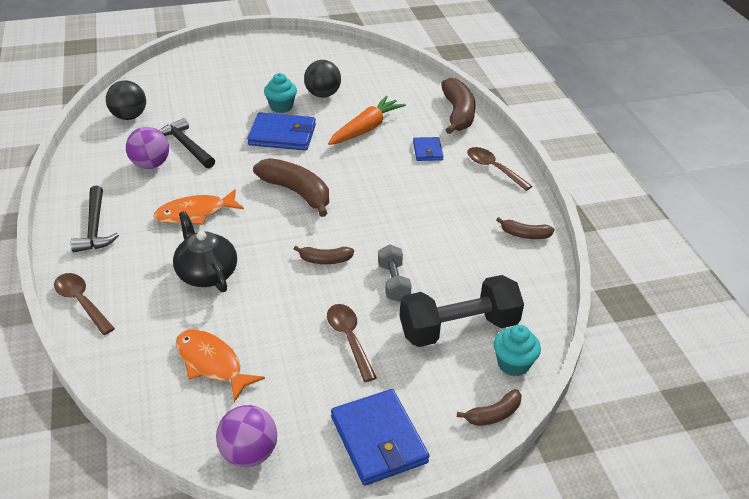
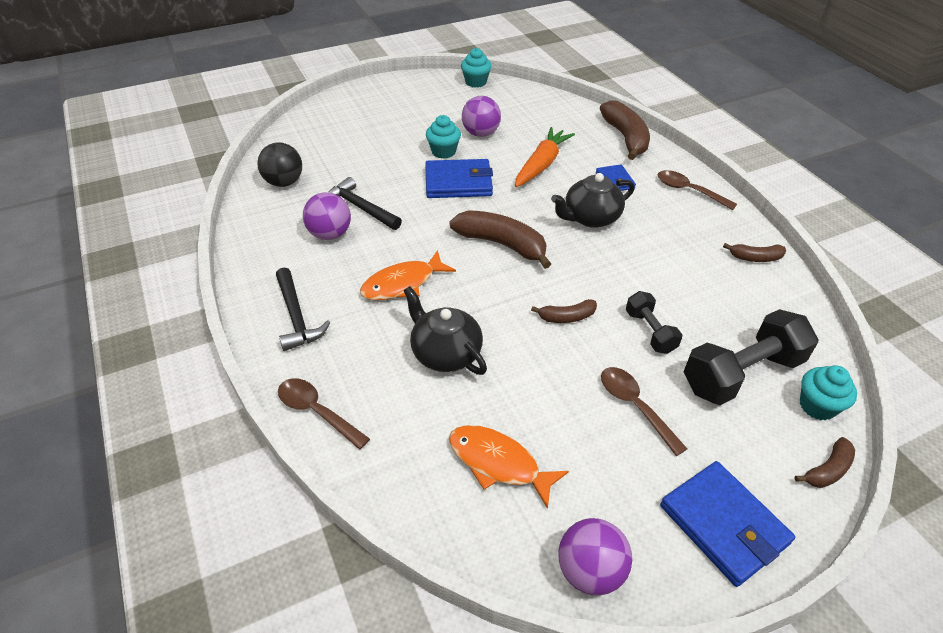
camera: 10 degrees left, 5 degrees up
black ball [304,60,341,98] -> purple ball [462,96,501,137]
grey dumbbell [378,244,412,302] -> black dumbbell [626,291,682,354]
none -> turquoise cupcake [461,48,492,88]
none -> black teapot [551,173,635,228]

